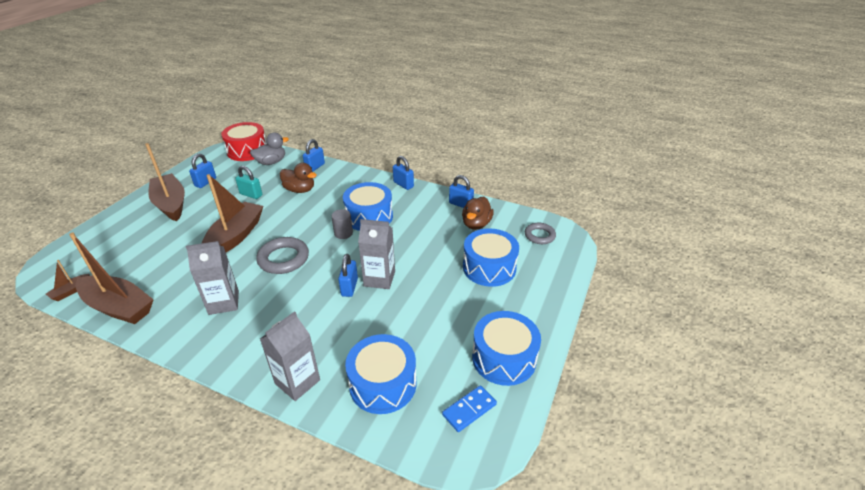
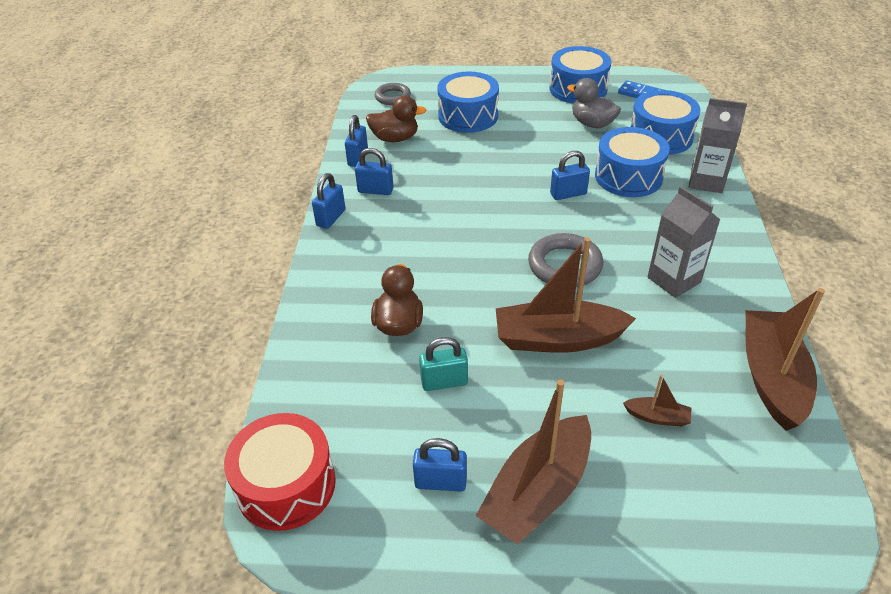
camera: 110 degrees left, 5 degrees up
brown boat [46,260,90,301] -> brown boat moved to [623,375,691,427]
turquoise padlock [235,166,262,199] -> turquoise padlock turned 75 degrees clockwise [419,337,468,391]
grey duck [250,133,289,165] -> grey duck moved to [567,78,621,128]
blue padlock [303,139,325,172] -> blue padlock moved to [355,148,394,195]
grey cylinder [331,209,353,239] -> none
blue drum [343,182,393,231] -> blue drum moved to [595,127,670,197]
grey carton [358,219,395,289] -> none

